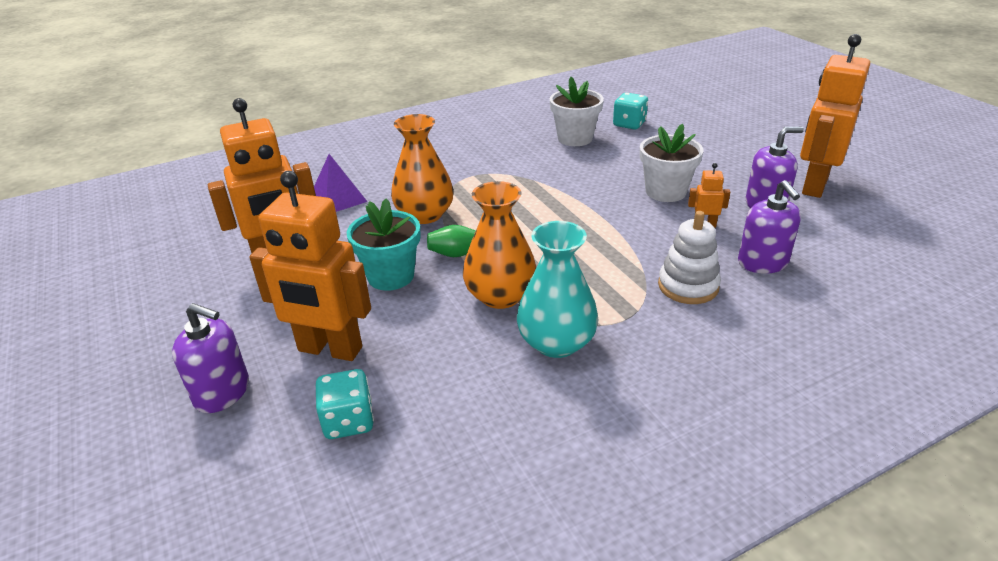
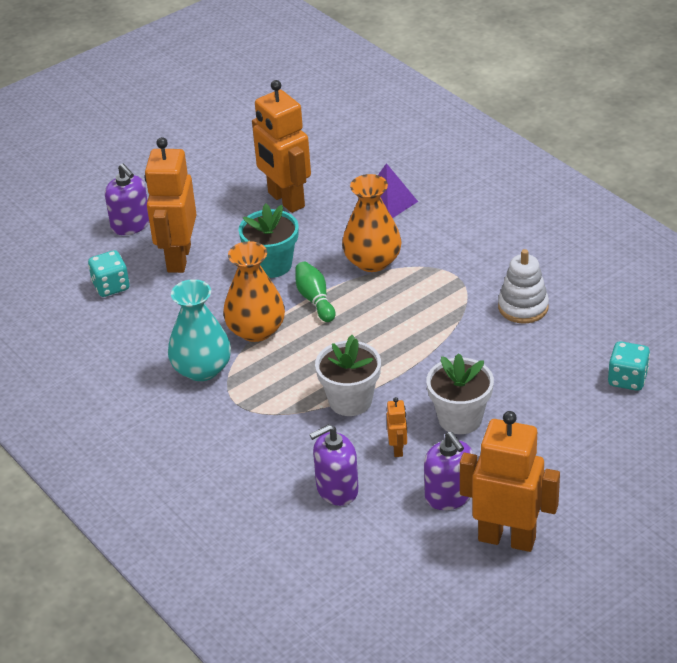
camera: 80 degrees right, 5 degrees up
purple soap dispenser [172,303,249,413] -> purple soap dispenser turned 45 degrees counterclockwise [105,164,149,235]
white flower pot [550,76,604,146] -> white flower pot moved to [315,335,381,416]
white stacking toy [658,211,721,304] -> white stacking toy moved to [498,249,549,323]

